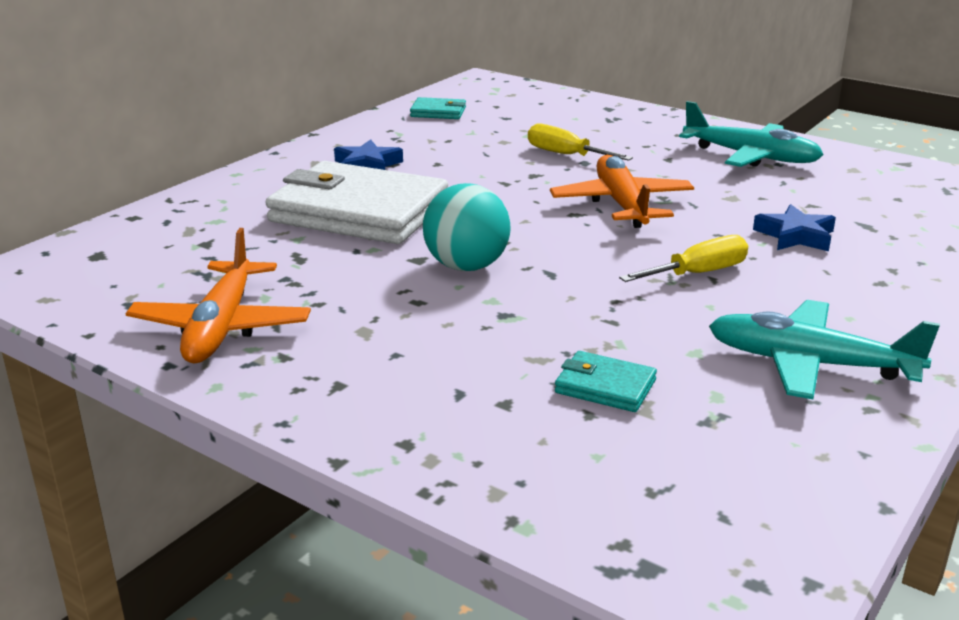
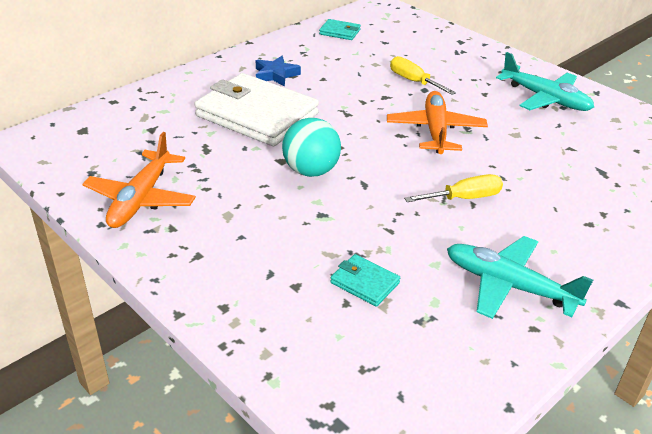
camera: 10 degrees right, 10 degrees up
blue star [753,204,836,252] -> none

